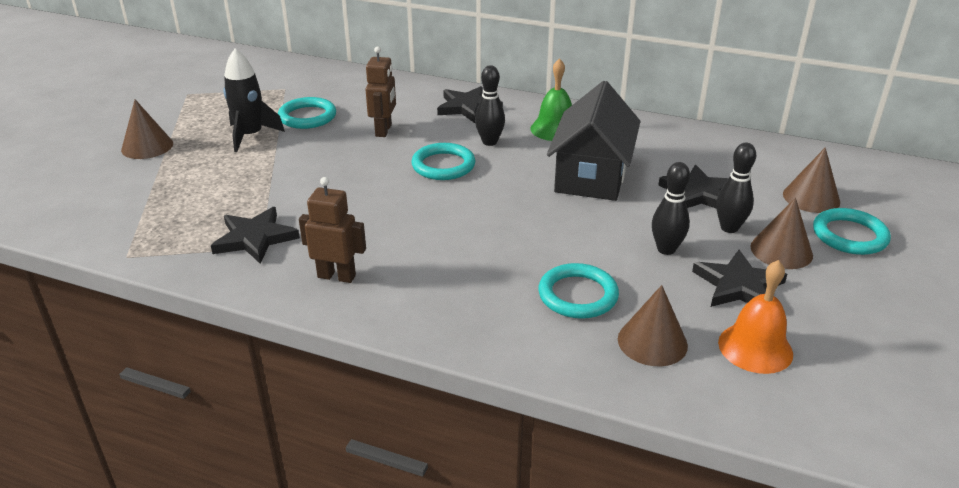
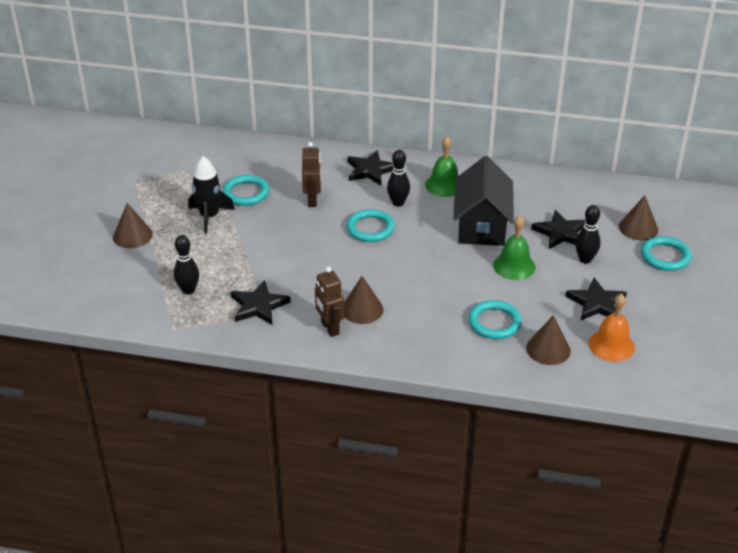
camera: 10 degrees left, 5 degrees up
brown robot [299,177,366,283] -> brown robot turned 120 degrees counterclockwise [315,267,344,337]
black bowling pin [652,162,690,255] -> black bowling pin moved to [174,235,199,295]
brown cone [750,198,813,269] -> brown cone moved to [344,276,384,324]
none -> green bell [493,215,535,280]

